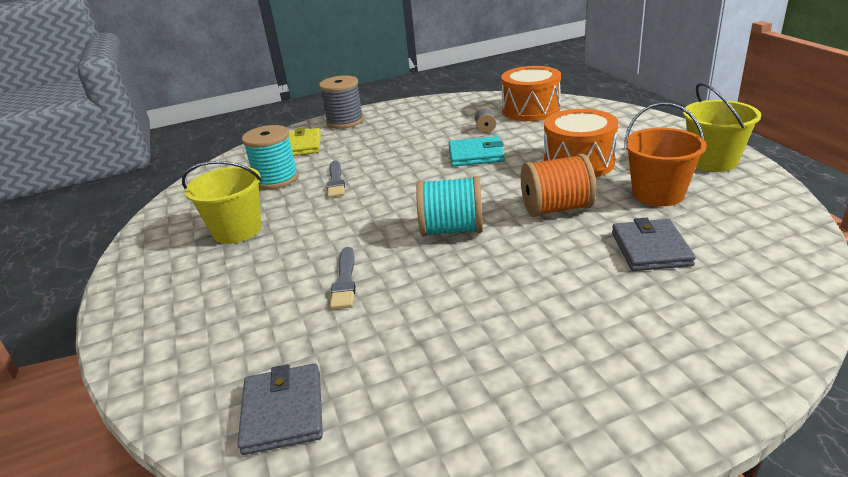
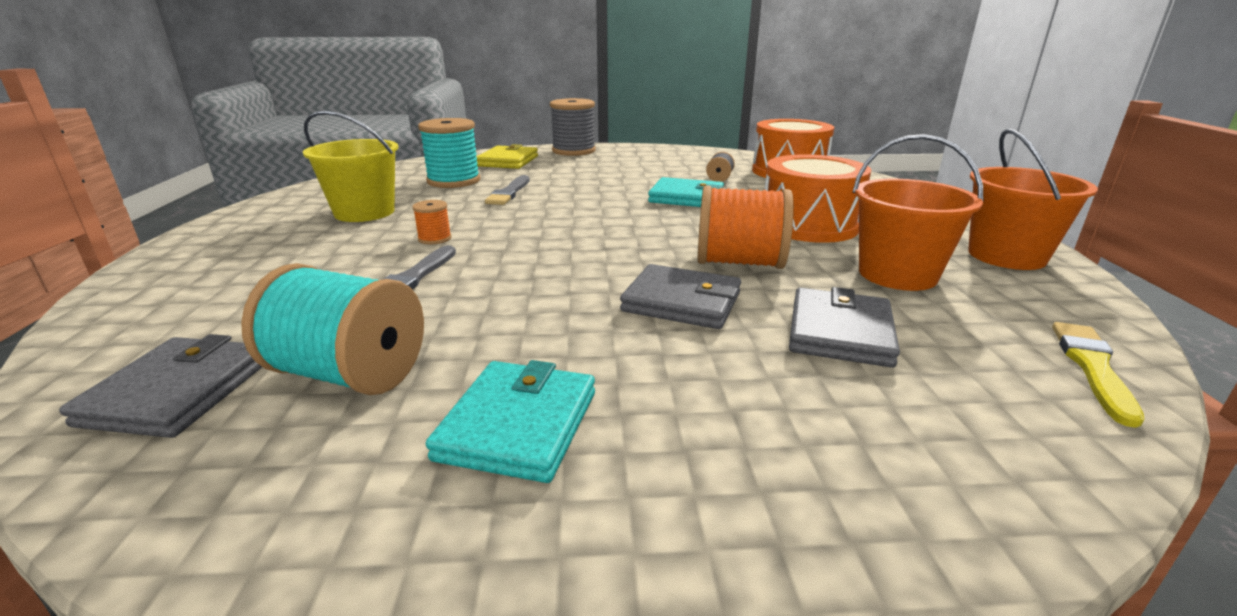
camera: 15 degrees right, 5 degrees down
turquoise spool [416,176,483,237] -> turquoise spool moved to [241,263,424,395]
yellow bucket [683,83,761,172] -> orange bucket [968,129,1098,270]
none -> orange spool [412,200,452,244]
none -> turquoise wallet [426,360,595,483]
none -> grey wallet [620,264,741,329]
none -> yellow brush [1052,322,1144,428]

